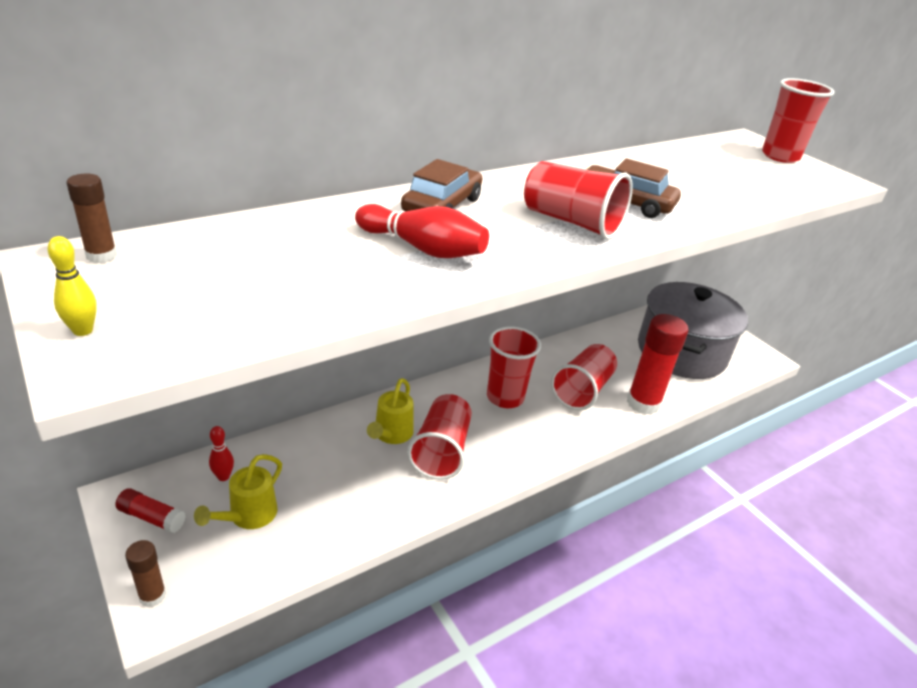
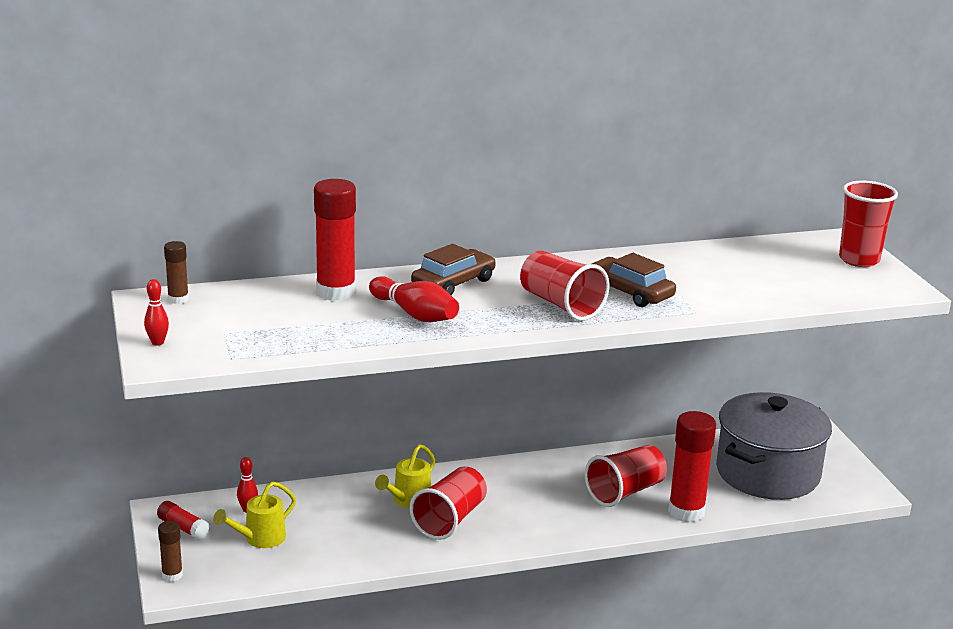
camera: 20 degrees right, 10 degrees down
yellow bowling pin [48,236,97,336] -> red bowling pin [144,279,169,346]
red cup [487,326,541,408] -> none
none -> red glue stick [314,179,356,301]

